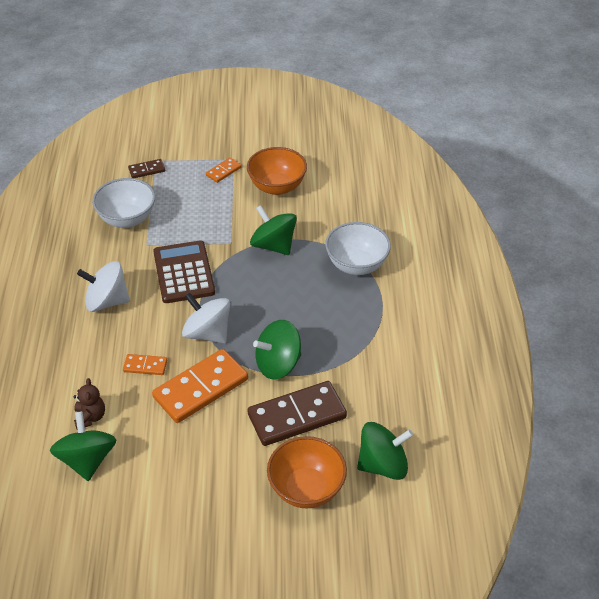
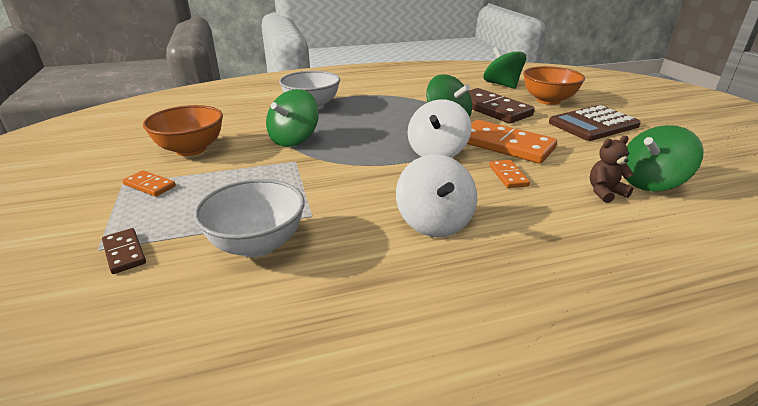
camera: 105 degrees left, 15 degrees down
brown calculator [153,241,215,303] -> brown calculator moved to [549,105,641,141]

